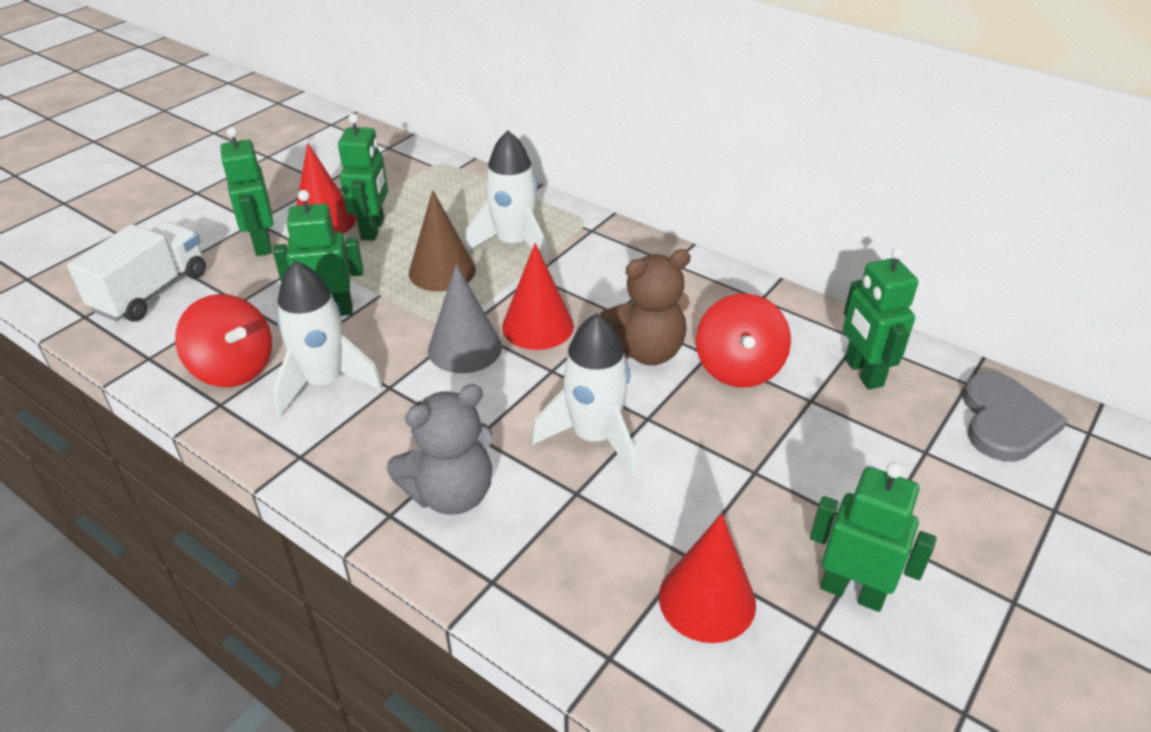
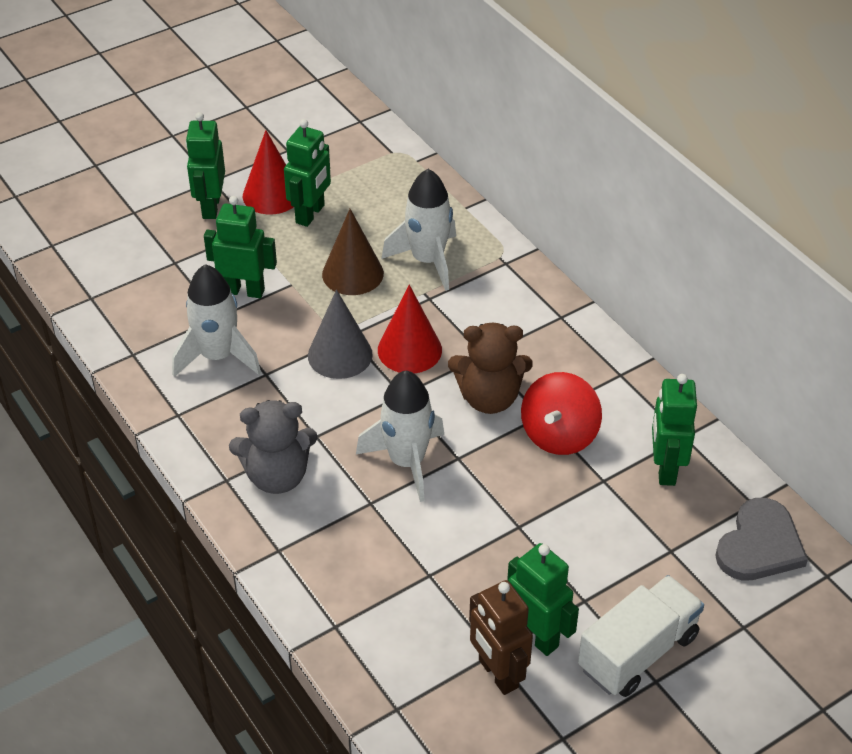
camera: 20 degrees right, 5 degrees up
white truck [67,221,206,322] -> white truck moved to [578,575,704,697]
red spinning top [175,294,272,387] -> none
red cone [659,514,756,643] -> none
none -> brown robot [469,580,533,695]

